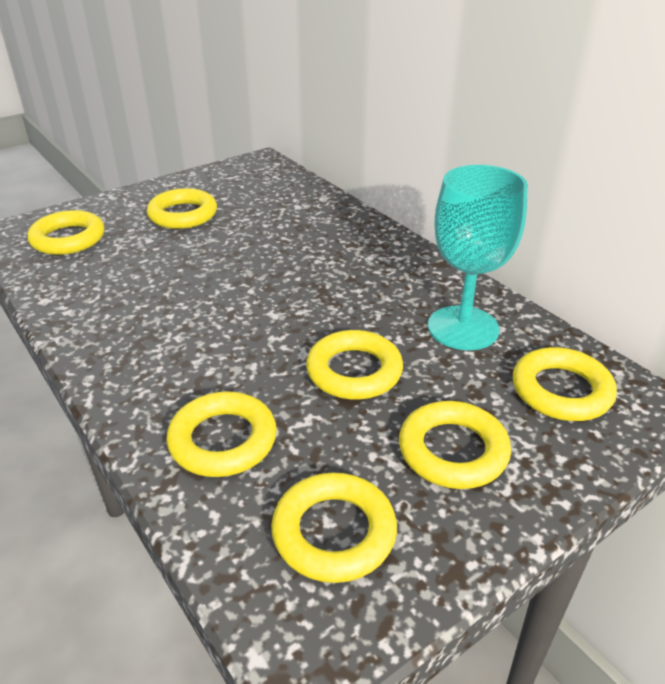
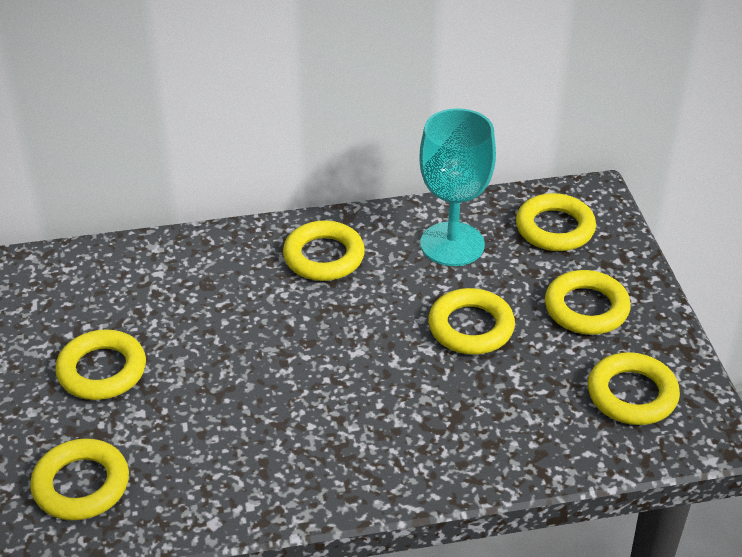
camera: 65 degrees left, 5 degrees up
yellow ring [166,391,277,477] -> yellow ring moved to [283,220,365,281]

